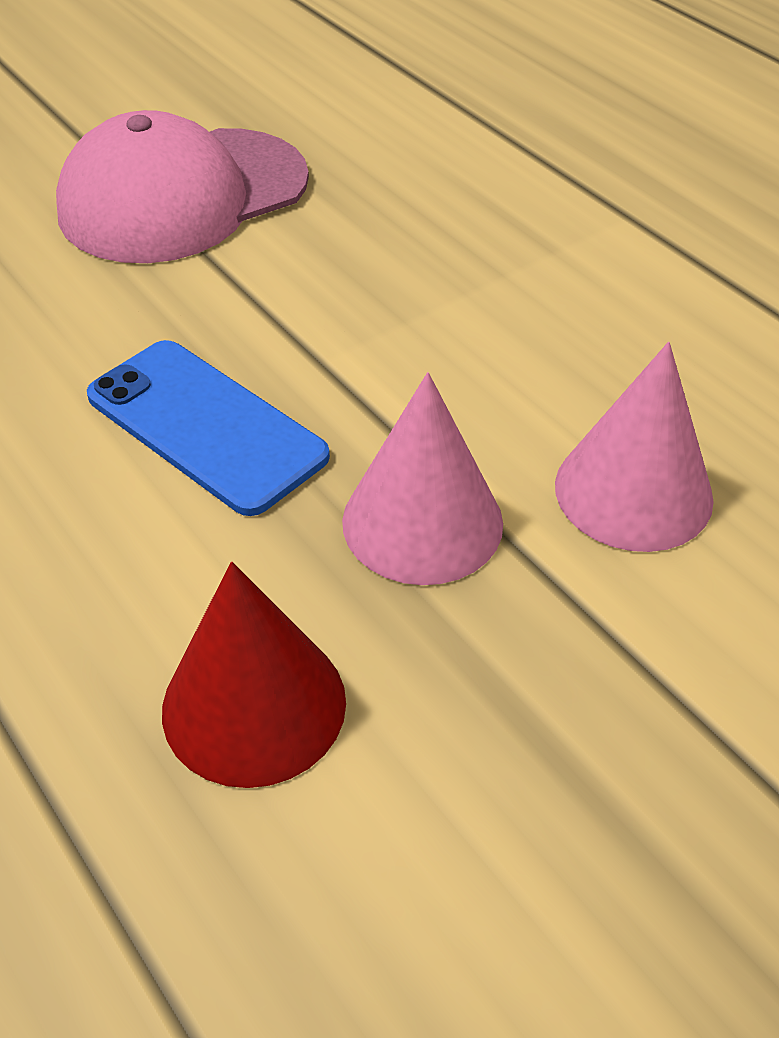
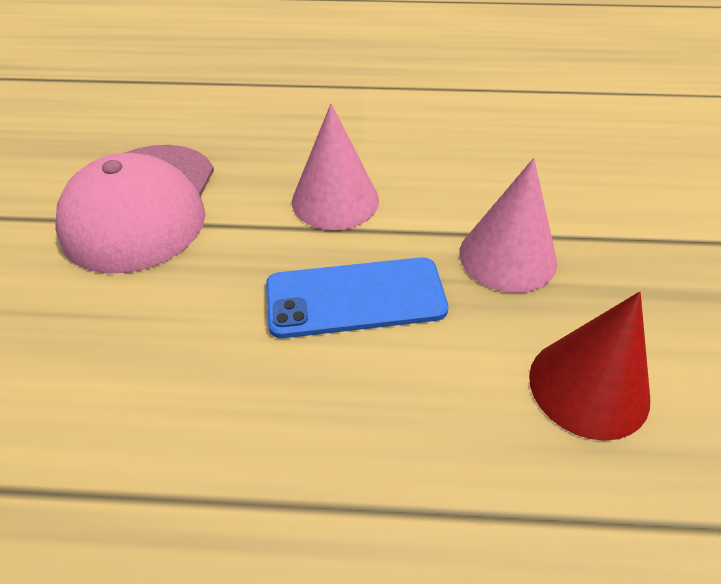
camera: 50 degrees left, 0 degrees up
pink cone [555,342,714,552] -> pink cone moved to [292,104,379,230]

